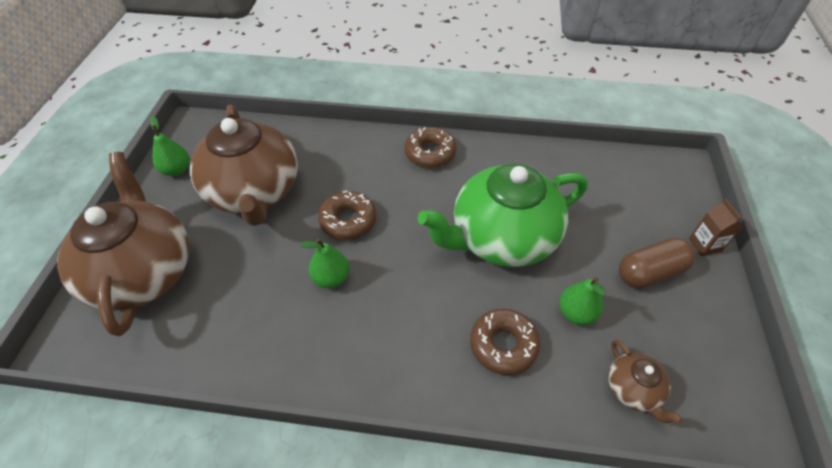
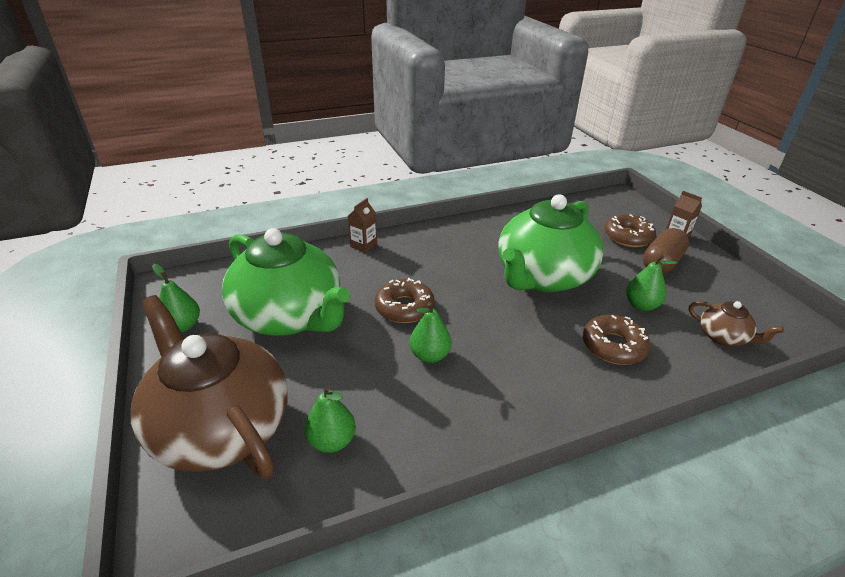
camera: 30 degrees left, 15 degrees down
brown teapot [190,105,298,226] -> green teapot [222,228,350,336]
brown donut [404,127,457,168] -> brown donut moved to [604,214,656,247]
none -> green pear [305,386,356,453]
none -> brown carton [348,198,377,253]

